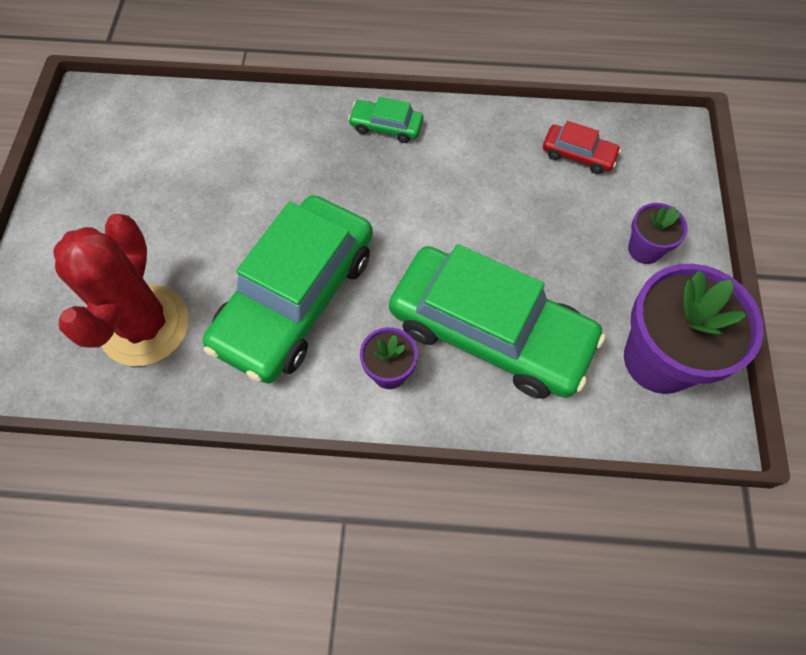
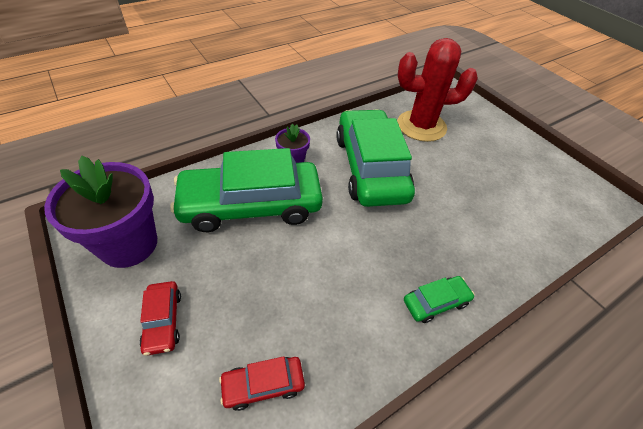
camera: 140 degrees right, 15 degrees down
red cactus [53,214,189,366] -> red cactus turned 60 degrees counterclockwise [397,38,478,142]
purple flower pot [628,203,688,264] -> red car [139,281,181,356]

